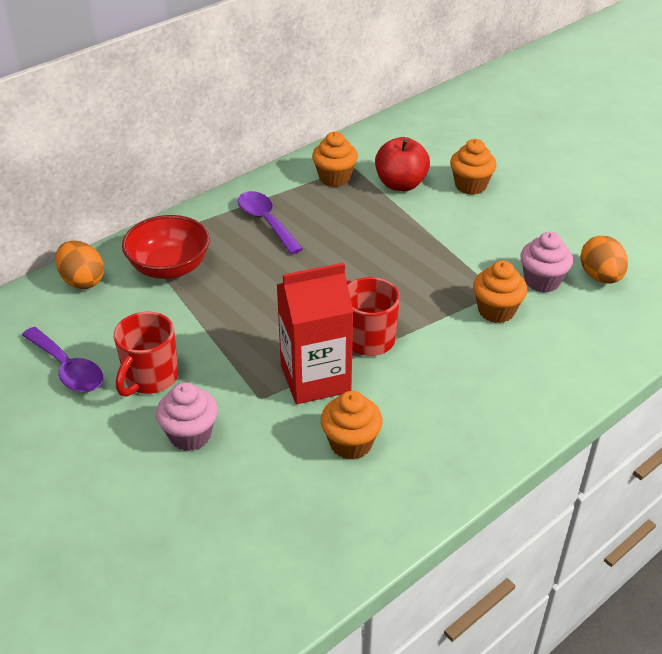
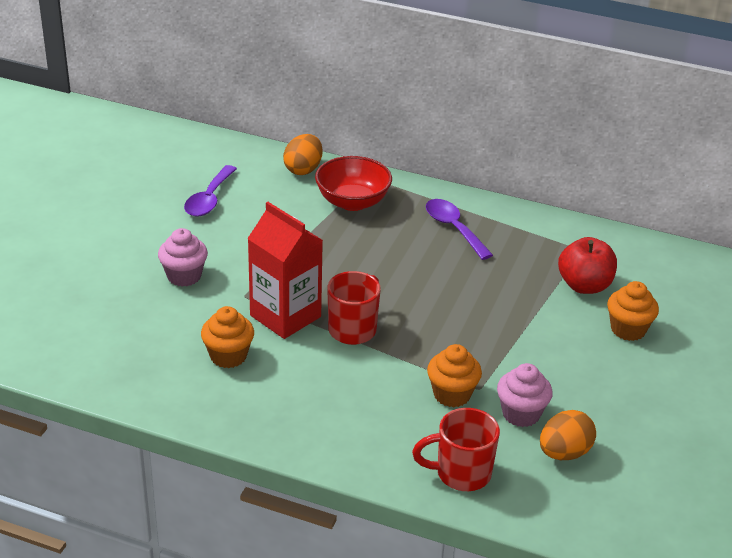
camera: 60 degrees right, 5 degrees down
red mug [114,312,178,397] -> red mug moved to [412,408,500,491]
purple spoon [238,191,303,254] -> purple spoon turned 60 degrees counterclockwise [426,199,493,260]
orange cupcake [312,132,358,187] -> none

